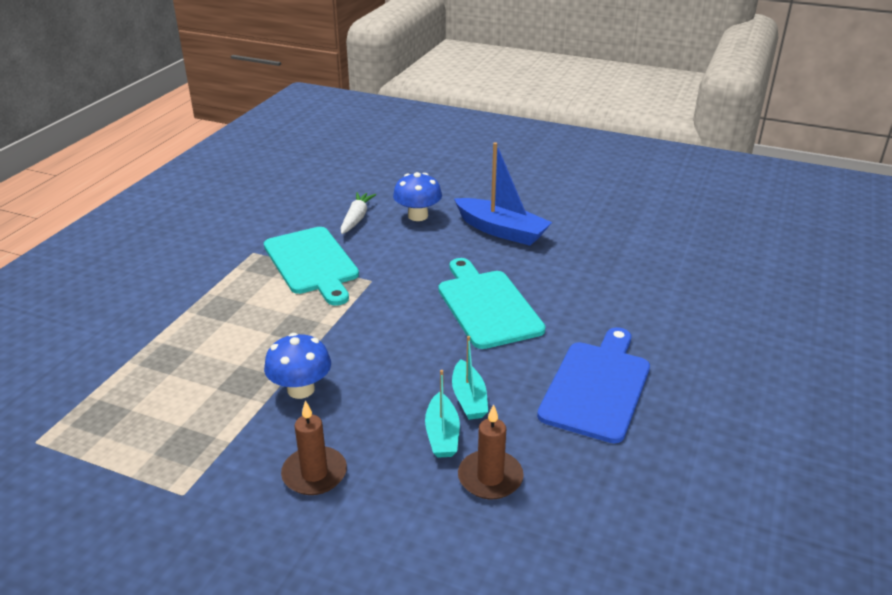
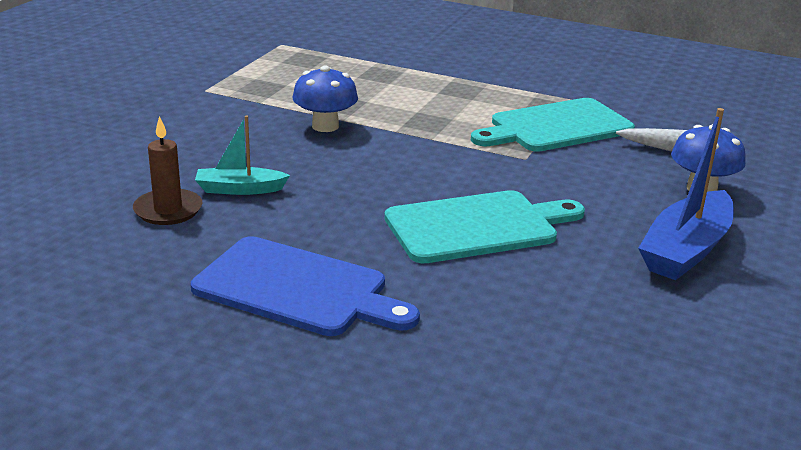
camera: 90 degrees right, 5 degrees down
brown candle [281,400,347,495] -> none
turquoise boat [452,336,488,420] -> none

